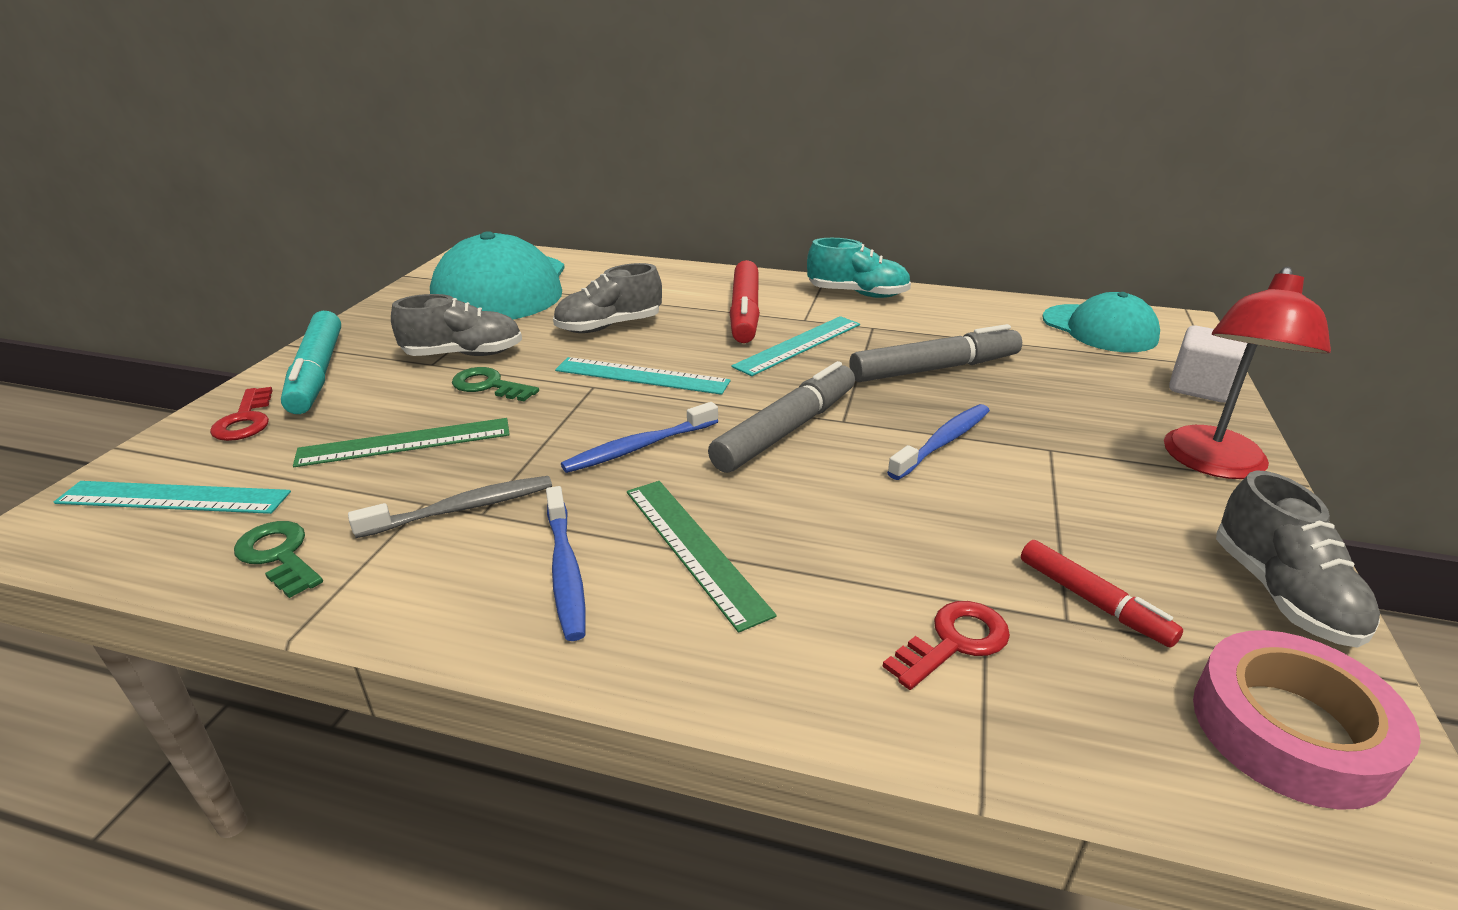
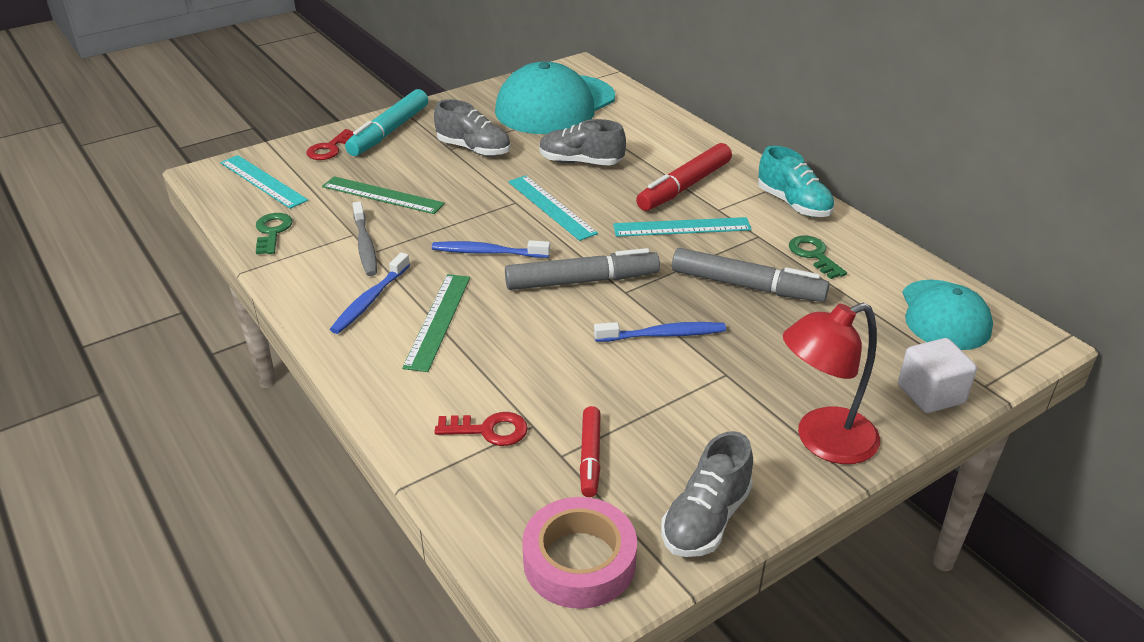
camera: 40 degrees right, 5 degrees up
grey toothbrush [348,476,552,538] -> grey toothbrush turned 60 degrees clockwise [353,202,377,276]
green key [452,367,539,401] -> green key moved to [789,236,847,279]

